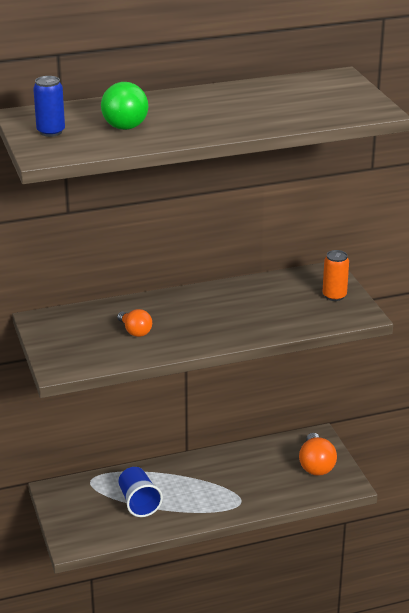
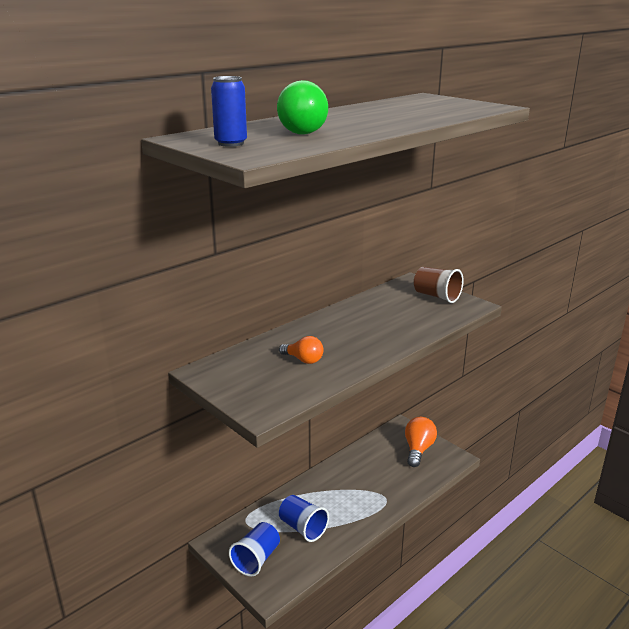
camera: 25 degrees left, 5 degrees down
orange light bulb [299,433,337,476] -> orange light bulb turned 135 degrees counterclockwise [405,417,437,467]
orange can [323,250,349,301] -> brown cup [414,267,464,303]
none -> blue cup [229,522,280,576]

